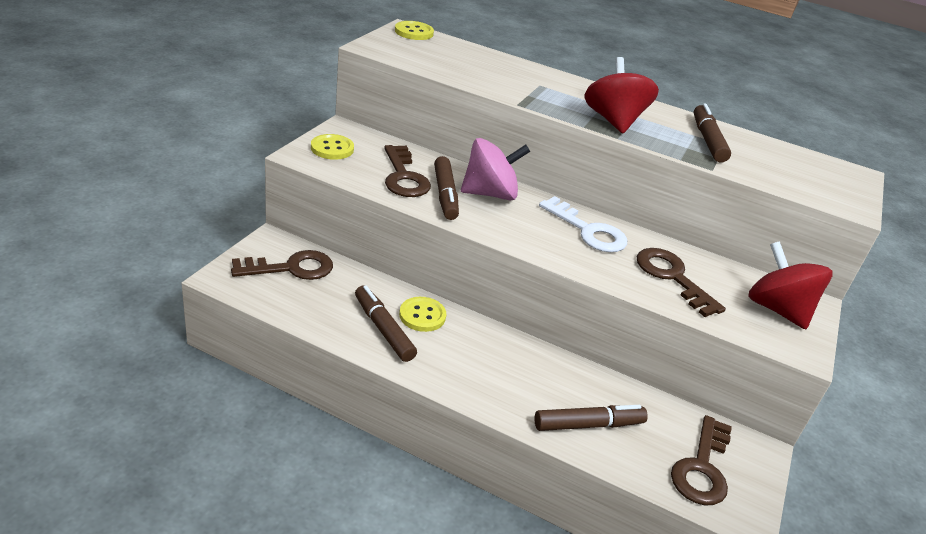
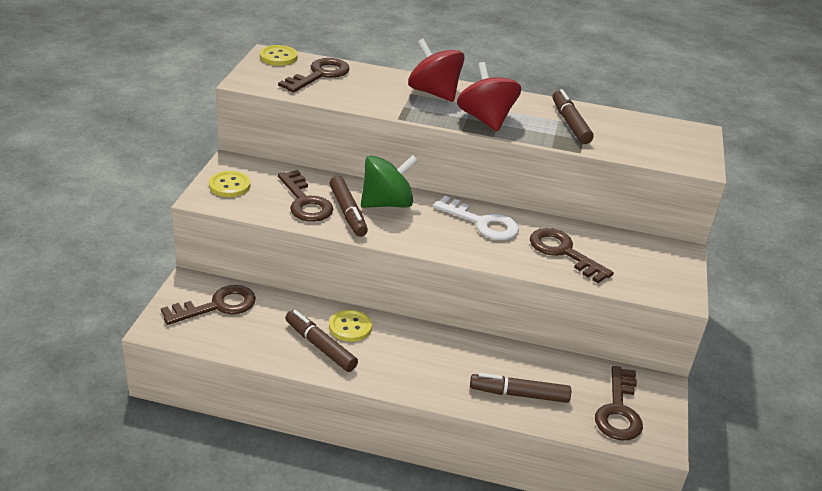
camera: 10 degrees left, 0 degrees up
pink spinning top [461,138,530,201] -> green spinning top [361,155,418,208]
brown marker [534,405,648,431] -> brown marker turned 150 degrees counterclockwise [470,373,571,403]
red spinning top [748,241,833,329] -> red spinning top moved to [408,39,465,102]
none -> brown key [278,58,350,93]

